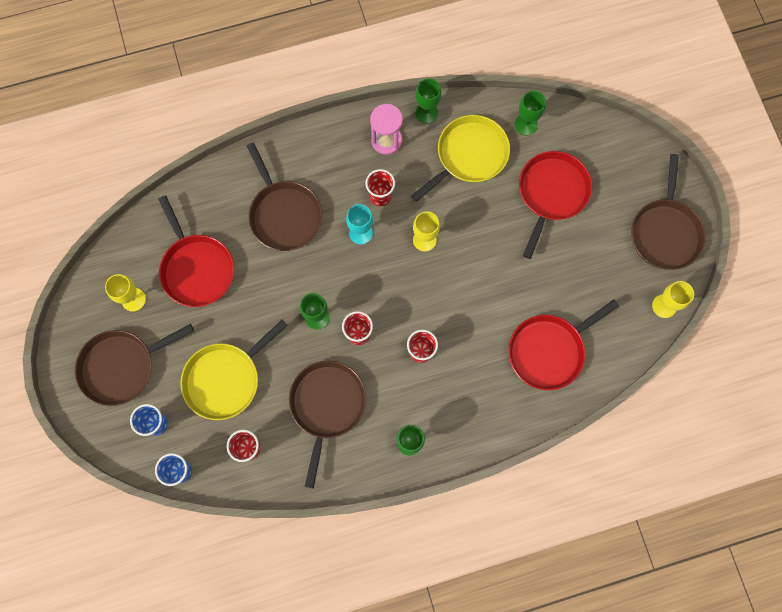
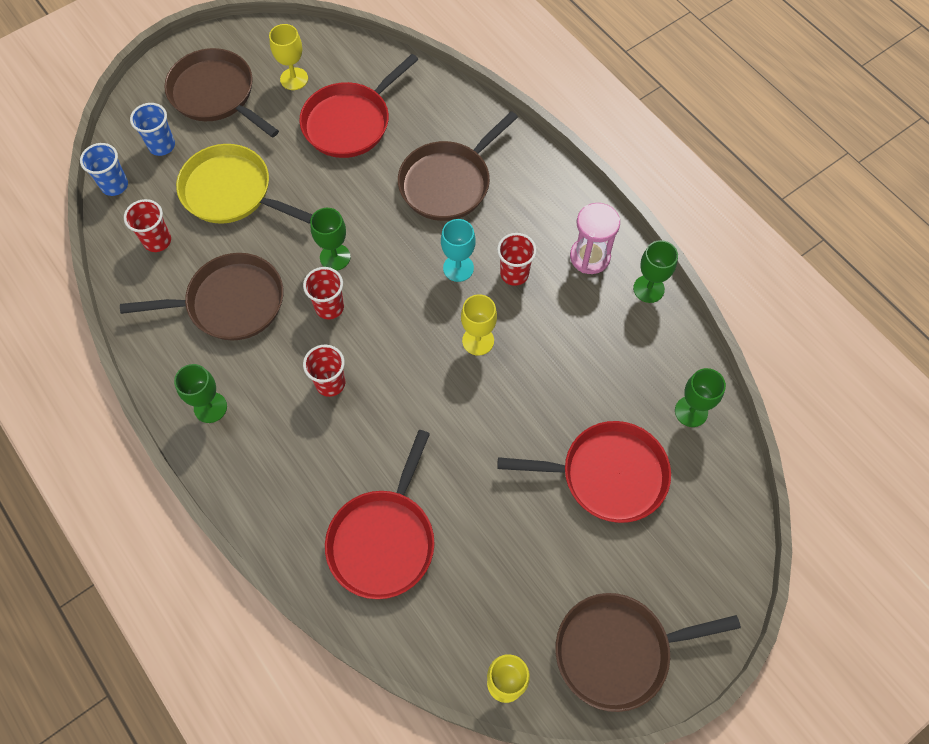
camera: 70 degrees right, 10 degrees down
yellow pan [411,115,510,202] -> none
red pan [508,300,619,390] -> red pan turned 105 degrees counterclockwise [325,430,434,599]

